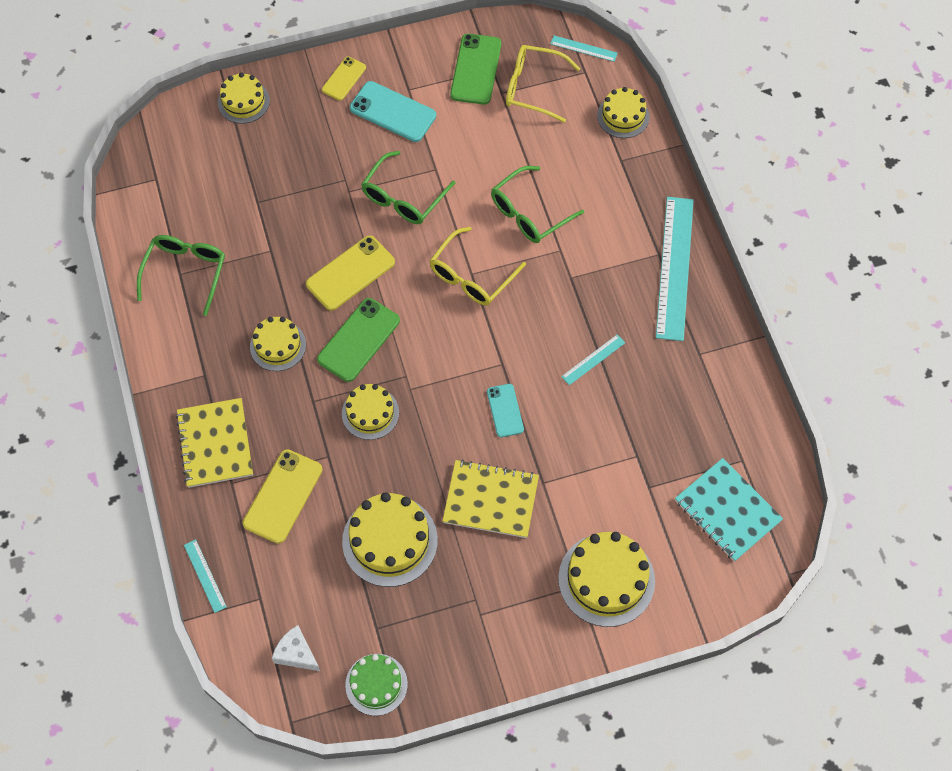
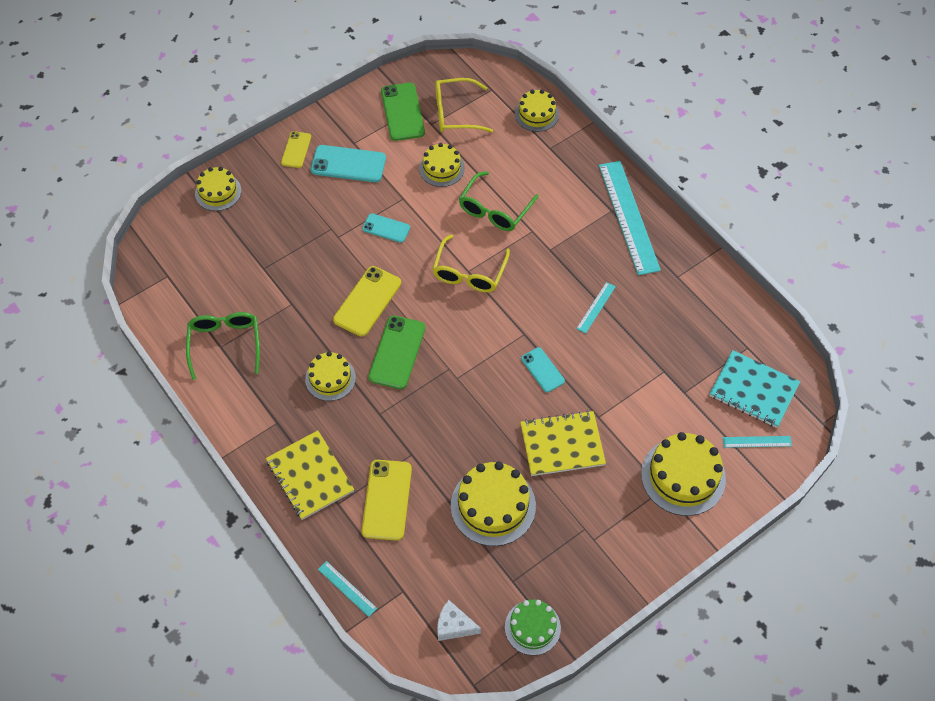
camera: 20 degrees left, 5 degrees down
yellow cake [342,384,399,440] -> yellow cake moved to [419,143,465,187]
green glasses [361,151,456,224] -> turquoise phone [362,213,410,243]
turquoise ruler [550,36,618,62] -> turquoise ruler moved to [723,436,792,448]

